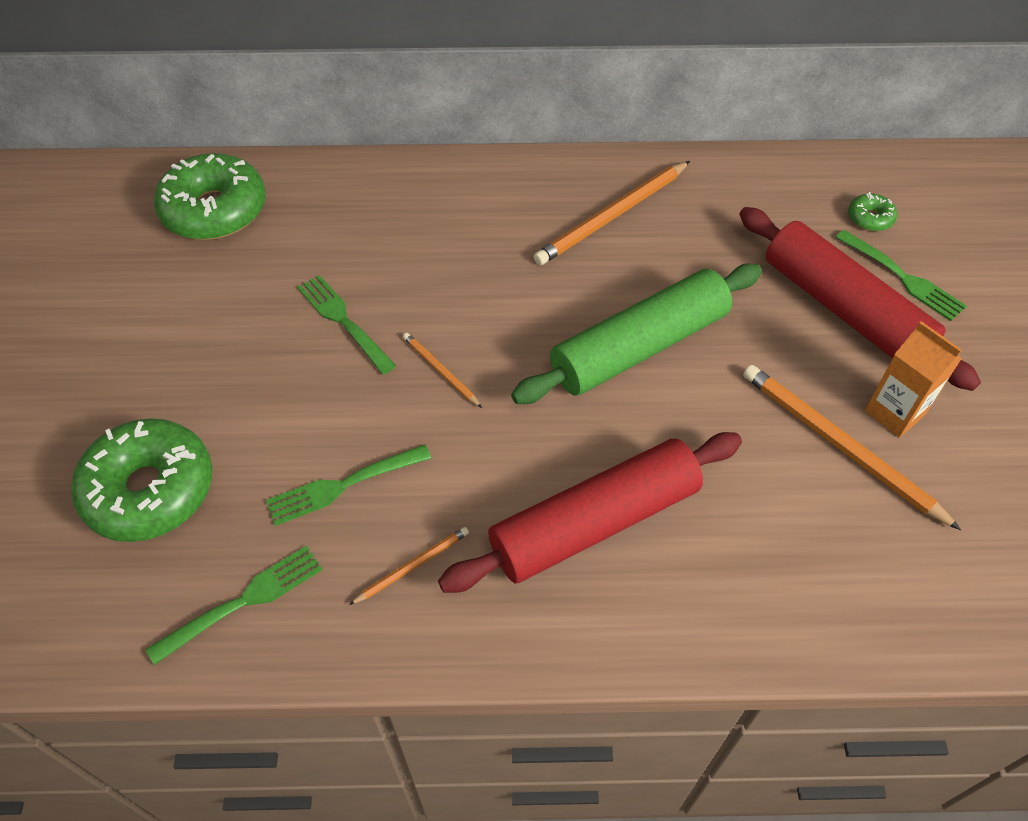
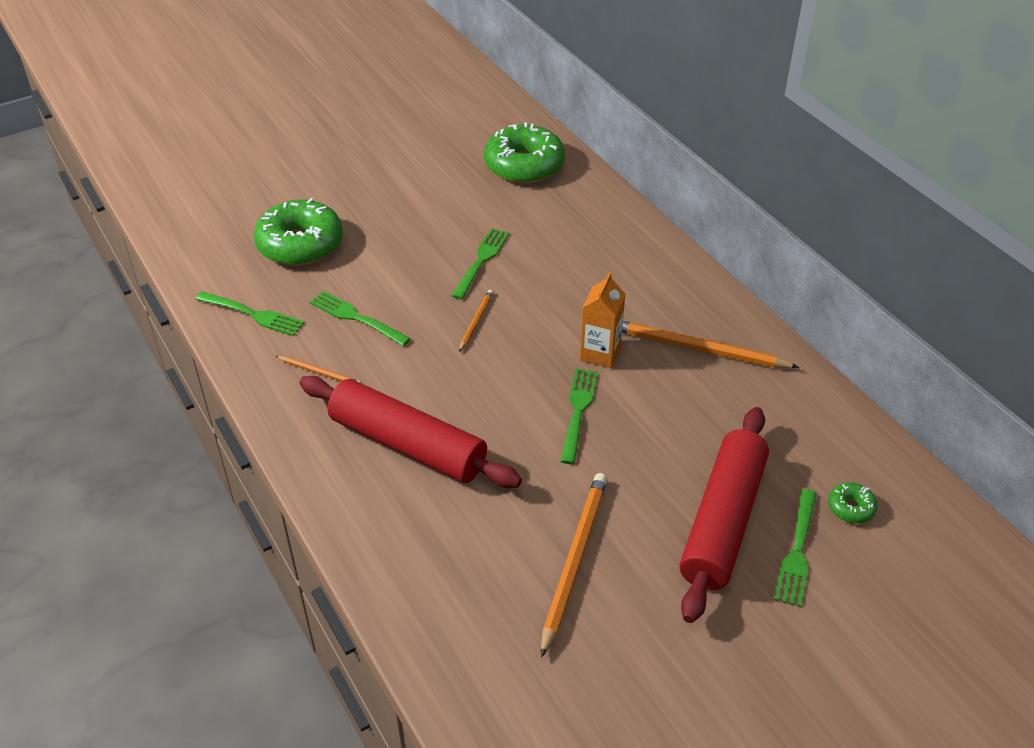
camera: 60 degrees right, 10 degrees down
green rolling pin [511,264,762,404] -> green fork [560,368,598,464]
orange carton [865,321,962,438] -> orange carton moved to [580,272,625,368]

